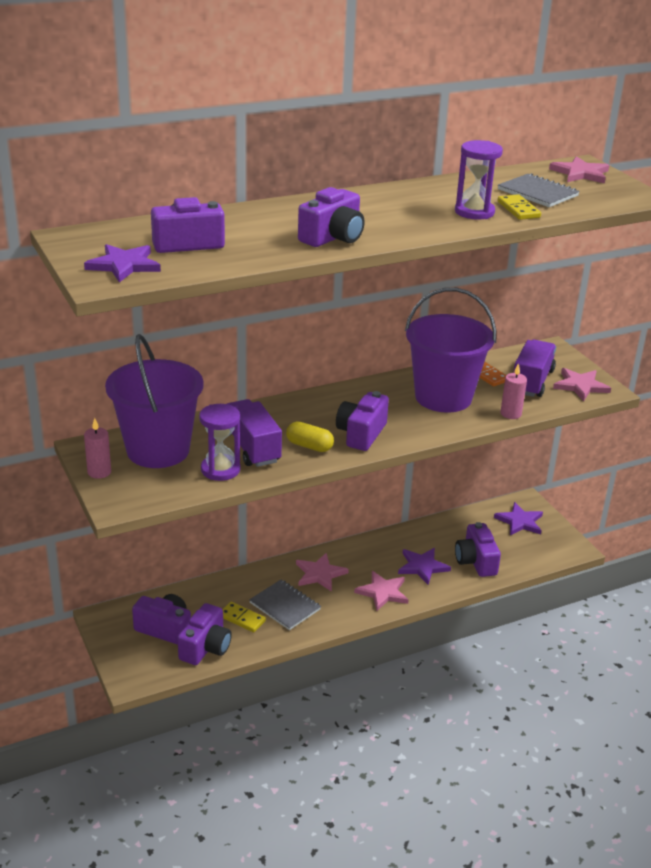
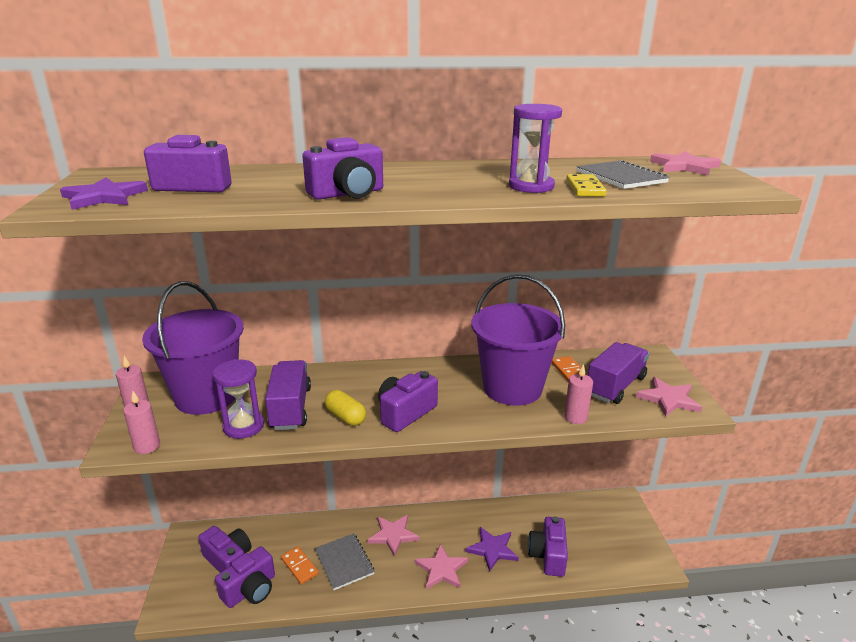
camera: 20 degrees right, 5 degrees down
yellow domino [223,601,266,632] -> orange domino [281,546,319,584]
purple star [494,502,543,536] -> none
none -> pink candle [123,391,160,454]

